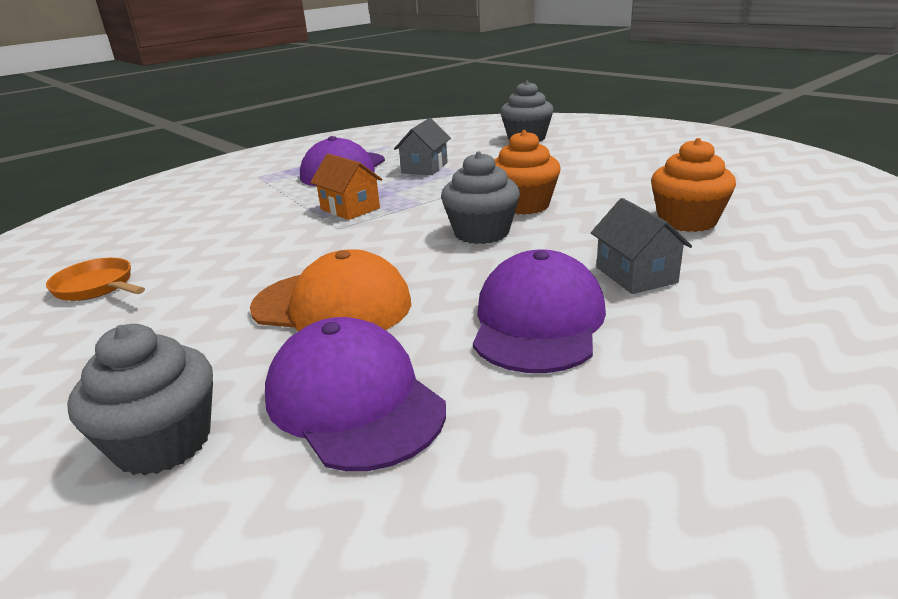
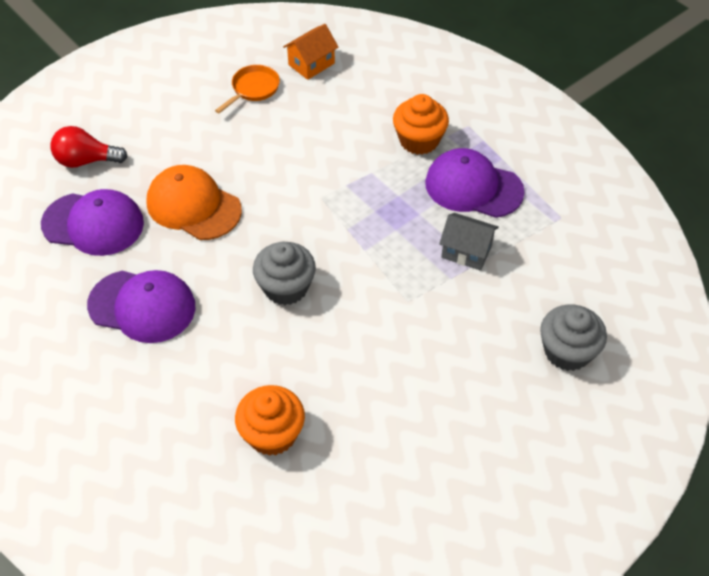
camera: 90 degrees right, 25 degrees up
grey cupcake [67,324,213,476] -> red light bulb [50,126,128,168]
orange cap [250,249,411,331] -> orange cap turned 105 degrees clockwise [146,165,242,240]
purple cap [265,317,446,471] -> purple cap turned 45 degrees clockwise [41,189,144,256]
orange house [310,154,382,220] -> orange house moved to [283,24,339,80]
orange cupcake [495,130,561,215] -> orange cupcake moved to [393,94,449,155]
grey house [591,198,692,294] -> none

